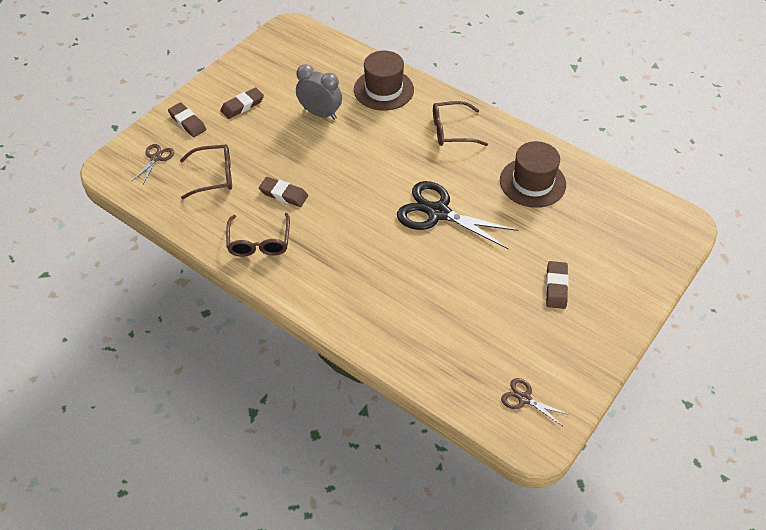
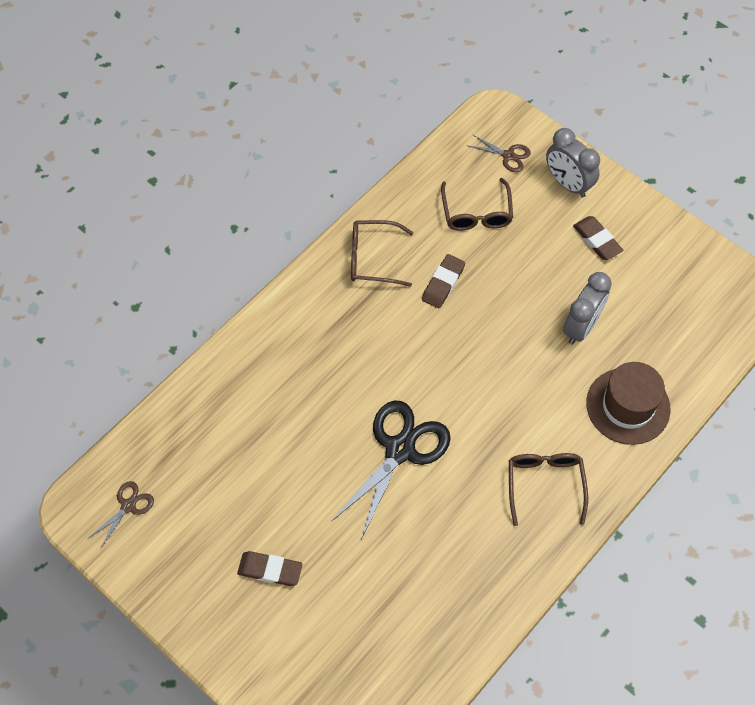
camera: 95 degrees right, 10 degrees up
brown eraser [168,102,207,137] -> grey clock [546,128,600,198]
brown hat [500,141,566,208] -> none

